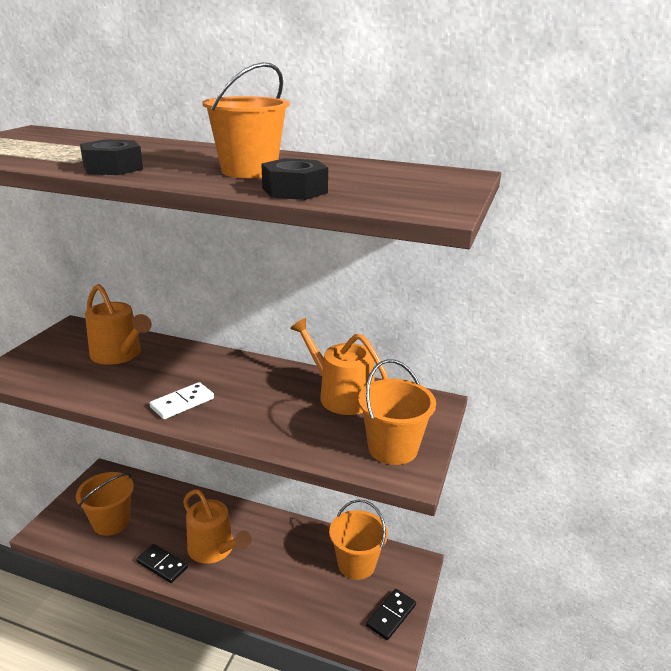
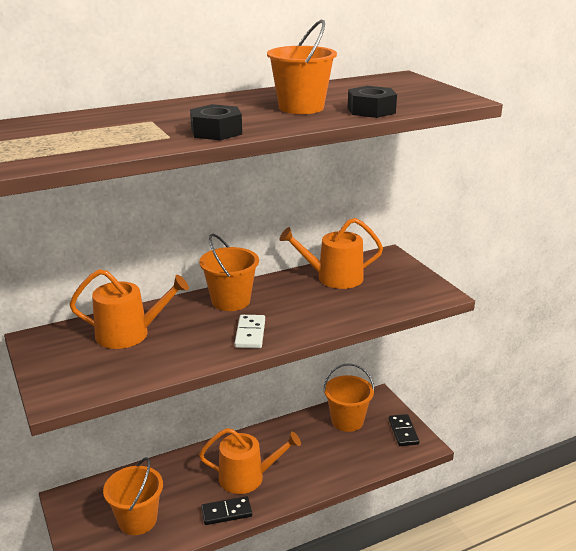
camera: 45 degrees left, 0 degrees up
orange bucket [358,359,436,465] -> orange bucket moved to [199,234,259,311]

